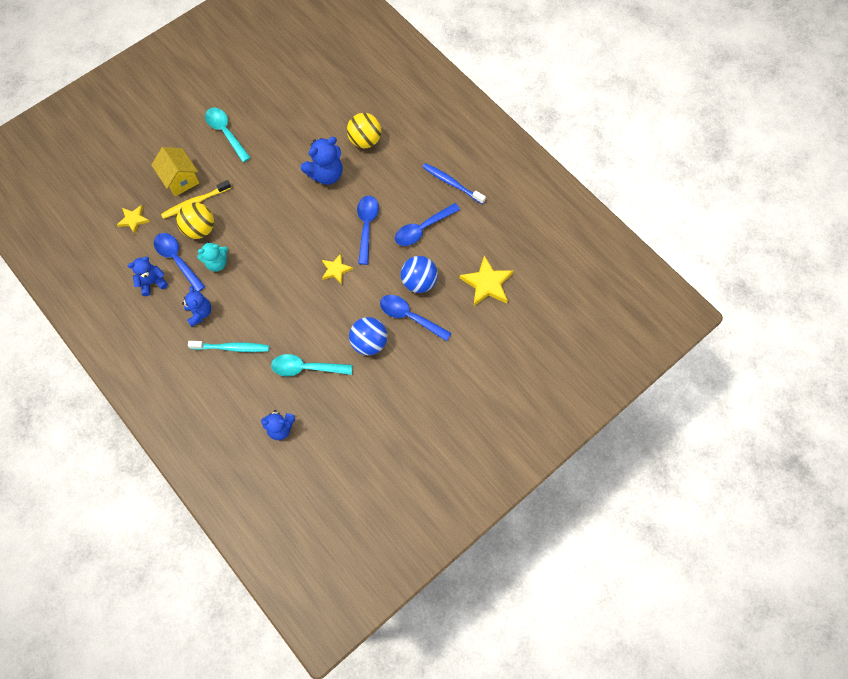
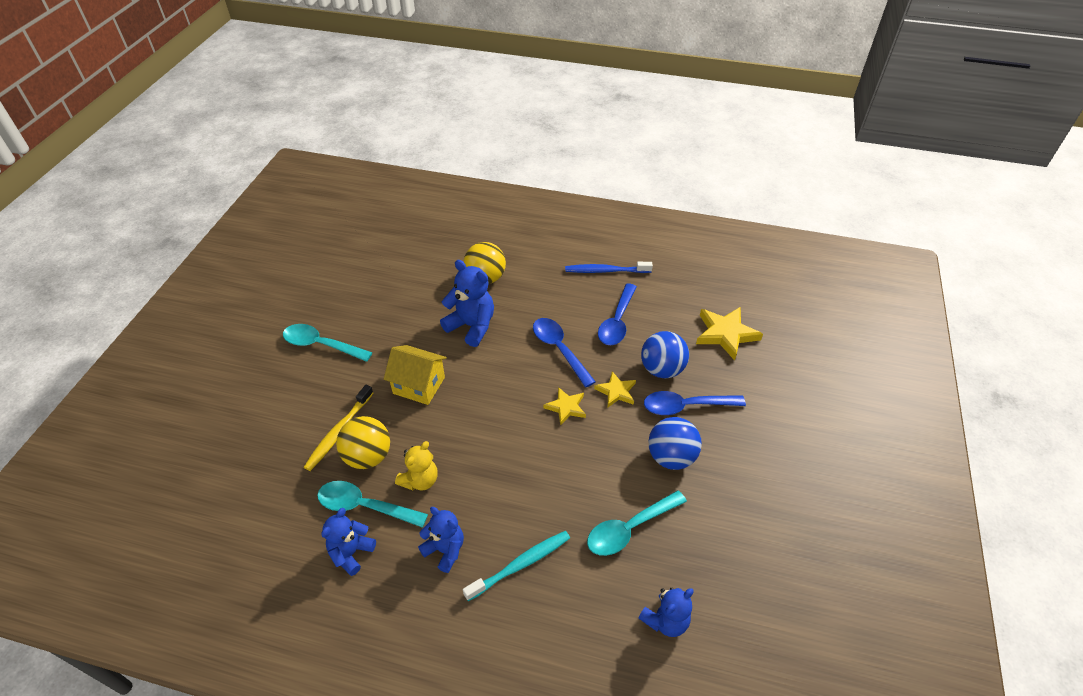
camera: 35 degrees left, 20 degrees down
yellow star [117,205,150,234] -> yellow star moved to [594,371,636,407]
yellow house [152,147,199,196] -> yellow house moved to [384,345,447,405]
blue spoon [154,233,205,291] -> turquoise spoon [317,481,428,528]
turquoise teddy bear [197,241,228,272] -> yellow teddy bear [395,441,438,491]
blue teddy bear [301,137,343,185] -> blue teddy bear turned 75 degrees counterclockwise [440,260,494,347]

